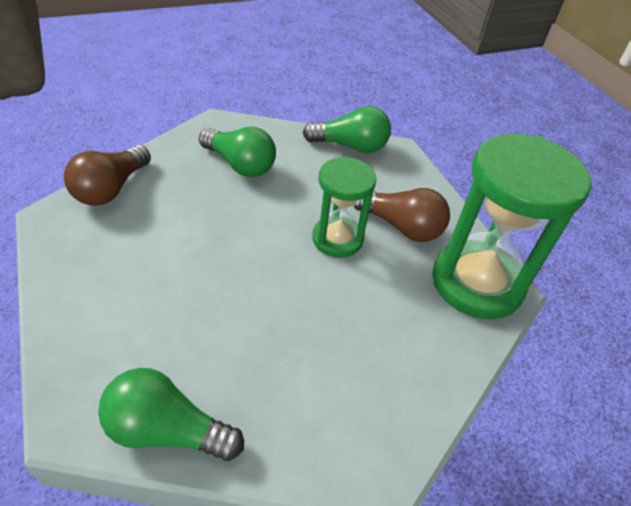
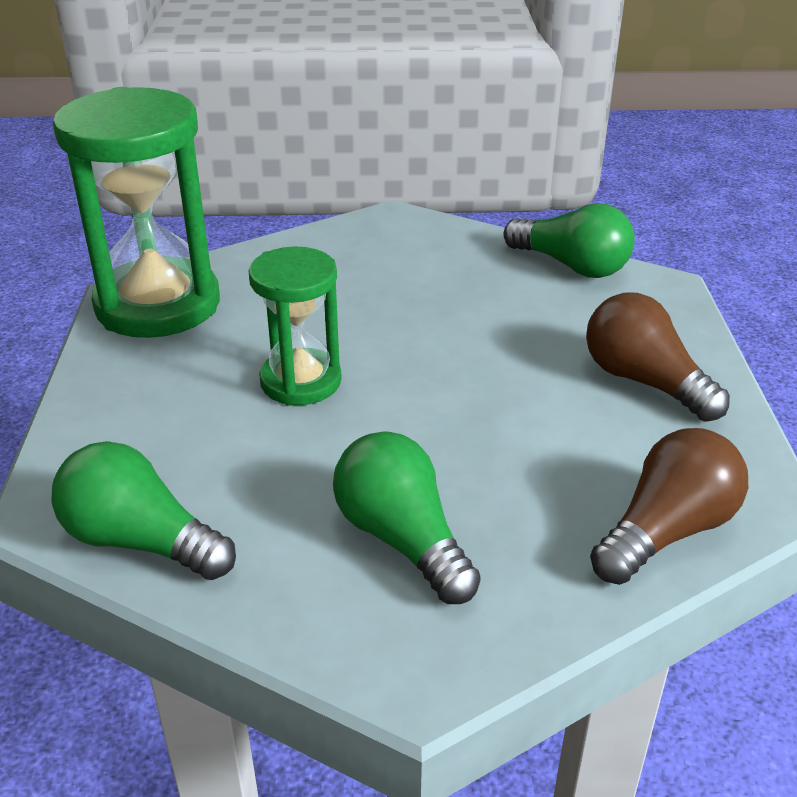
camera: 155 degrees left, 10 degrees down
brown light bulb [354,188,450,242] -> brown light bulb moved to [586,292,730,422]

